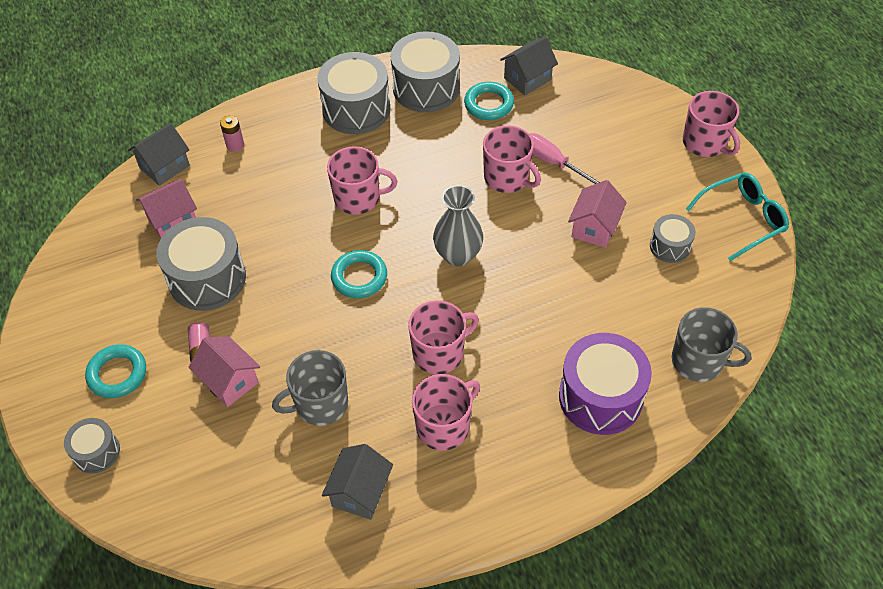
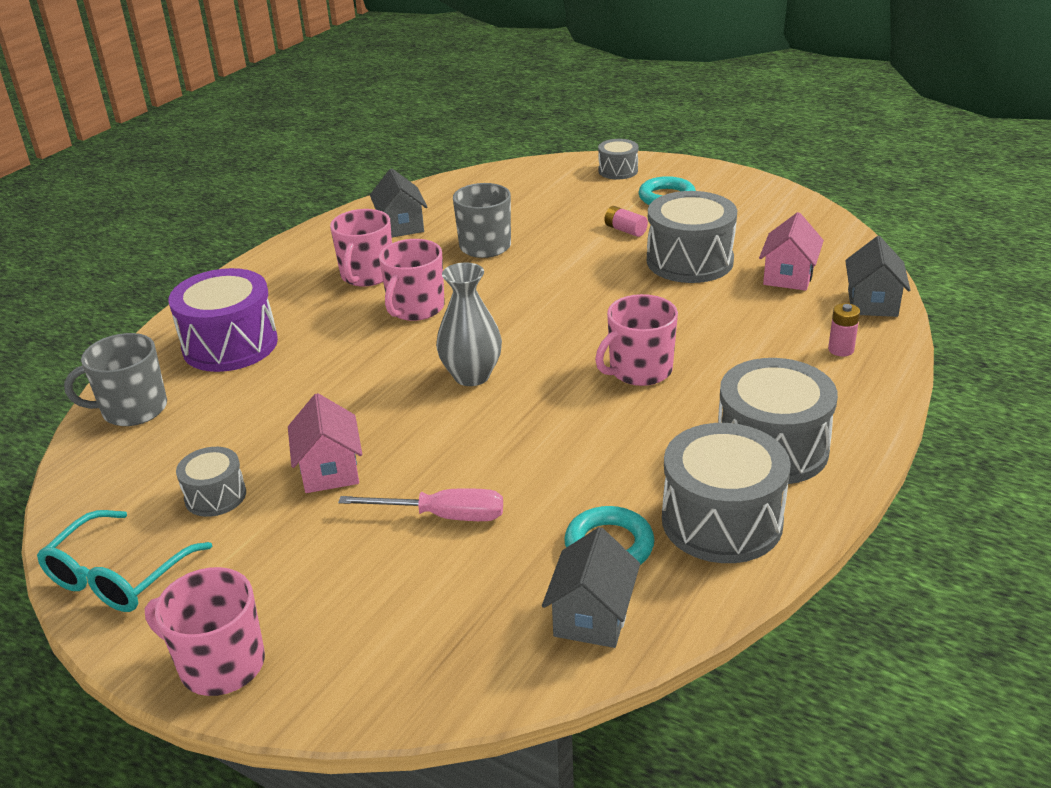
camera: 145 degrees right, 20 degrees down
pink house [188,336,260,407] -> none
turquoise ring [331,250,387,298] -> none
pink mug [483,125,541,193] -> none

